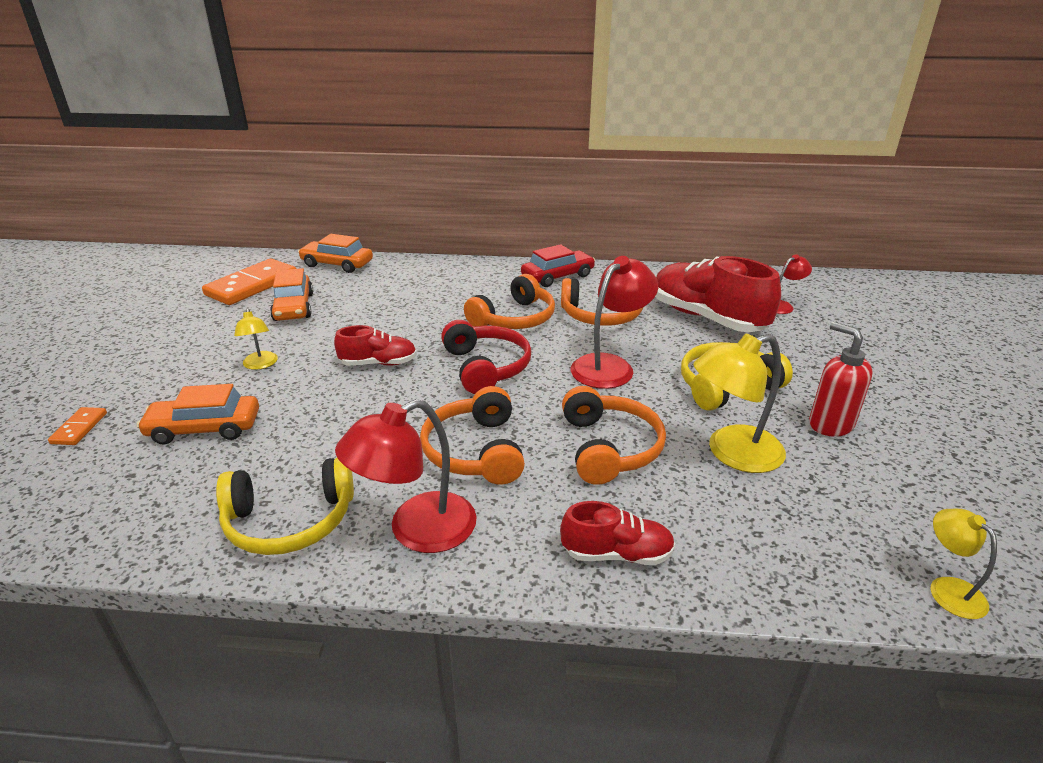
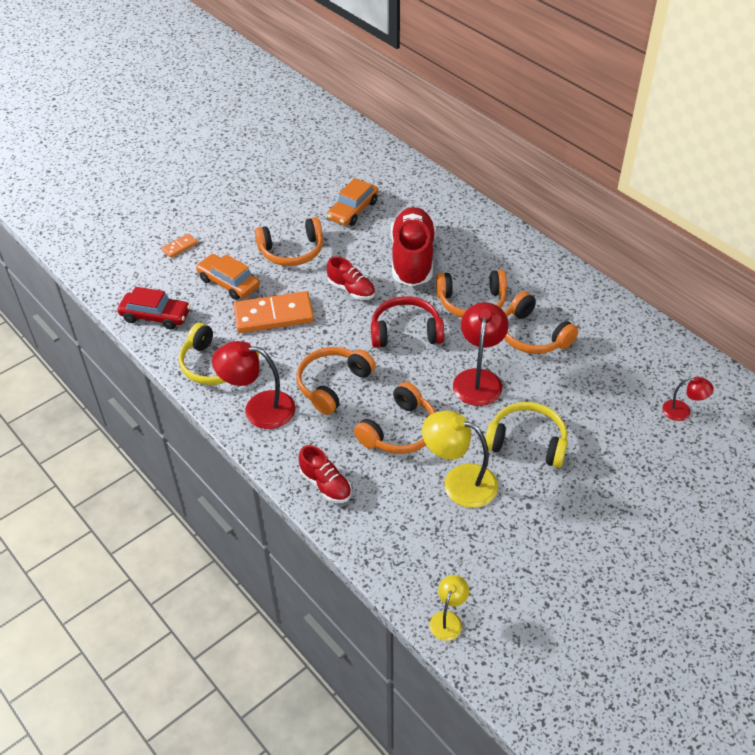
camera: 45 degrees right, 15 degrees up
orange domino [202,259,296,305] -> orange domino moved to [233,291,314,333]
yellow lamp [234,308,278,370] -> orange headphones [255,217,323,266]
orange car [298,234,373,273] -> none
red headphones [441,320,531,394] -> red headphones turned 120 degrees counterclockwise [371,296,444,348]
red car [521,244,595,287] -> red car moved to [117,287,191,330]
red lamp [571,256,658,389] -> red lamp turned 75 degrees counterclockwise [453,302,509,406]
red shoe [655,256,781,332] -> red shoe moved to [391,207,436,287]
red soap dispenser [809,322,873,437] -> none

